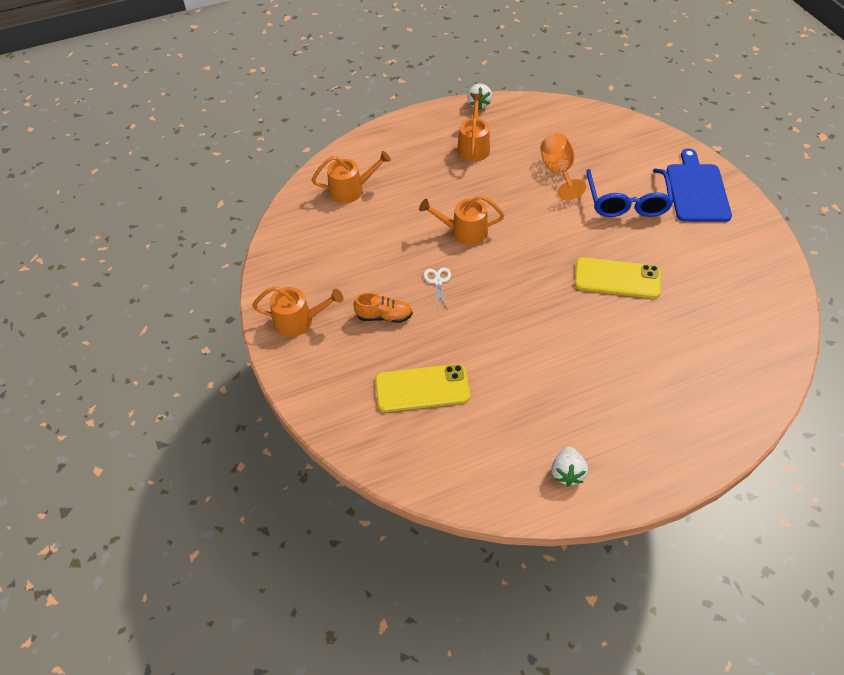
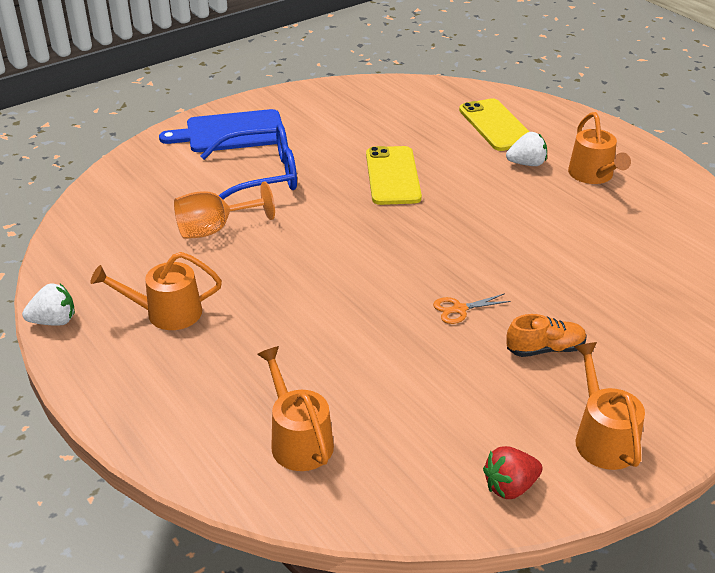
camera: 105 degrees left, 15 degrees down
orange shoe [354,293,412,323] -> orange shoe turned 90 degrees clockwise [506,314,587,357]
yellow phone [375,364,470,412] -> yellow phone moved to [459,98,530,151]
orange watering can [419,195,504,245] -> orange watering can moved to [568,112,631,184]
white scissors [424,267,451,309] -> orange scissors [433,293,511,324]
white strawberry [552,446,588,486] -> white strawberry moved to [506,132,547,166]
none -> red strawberry [483,446,543,499]

